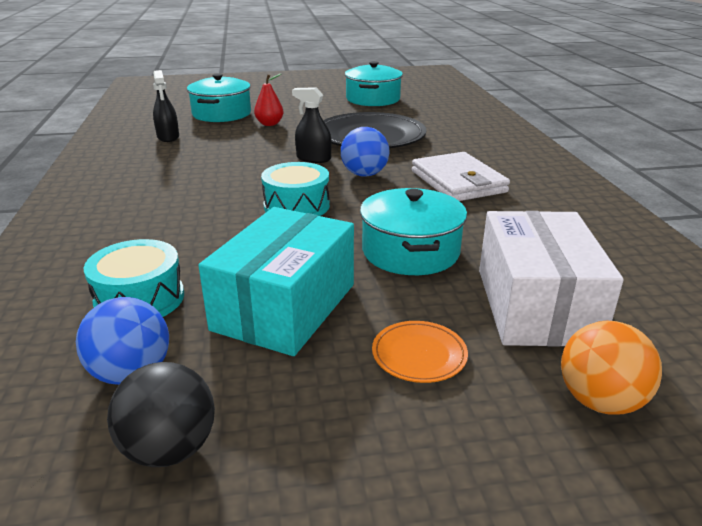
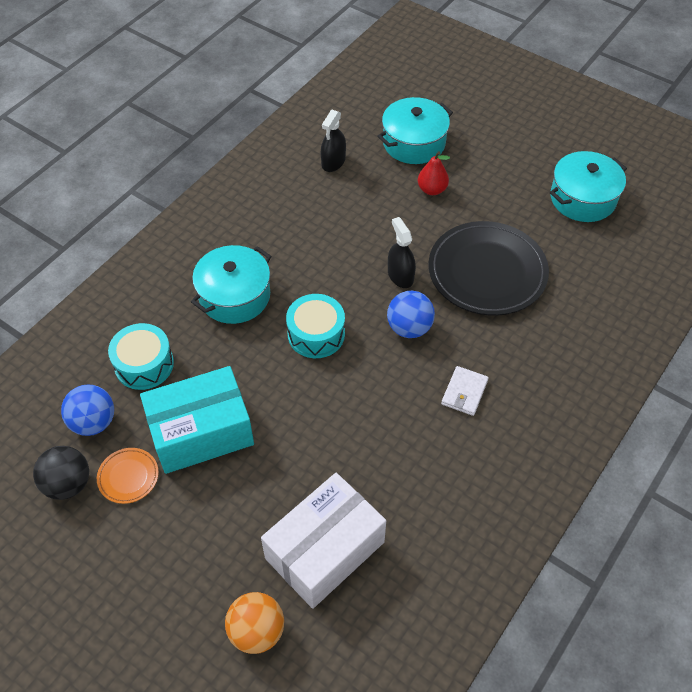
camera: 45 degrees right, 25 degrees up
turquoise pot [360,188,467,275] -> turquoise pot moved to [191,245,272,324]
orange plate [372,321,468,383] -> orange plate moved to [97,448,159,504]
white wallet [412,152,510,201] -> white wallet [441,366,489,416], size x0.55

